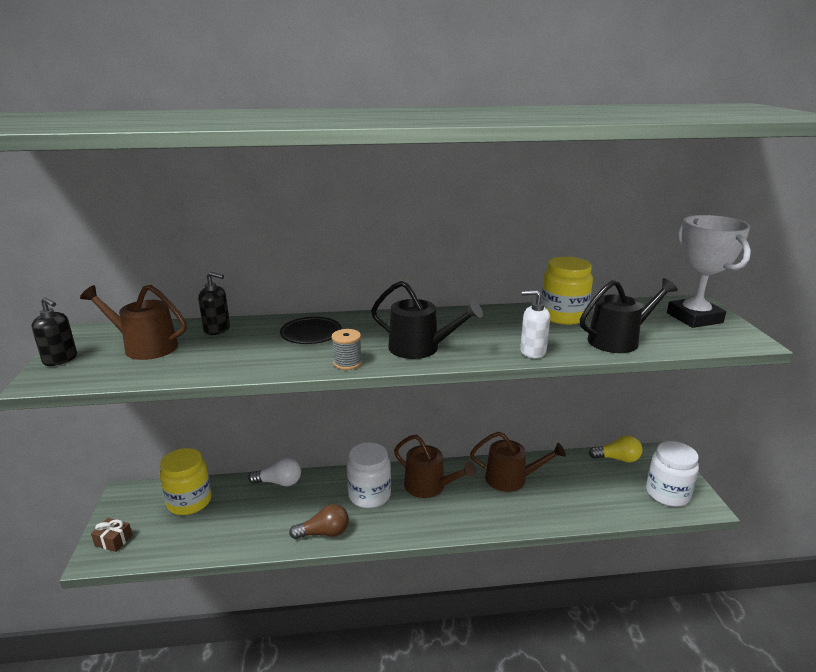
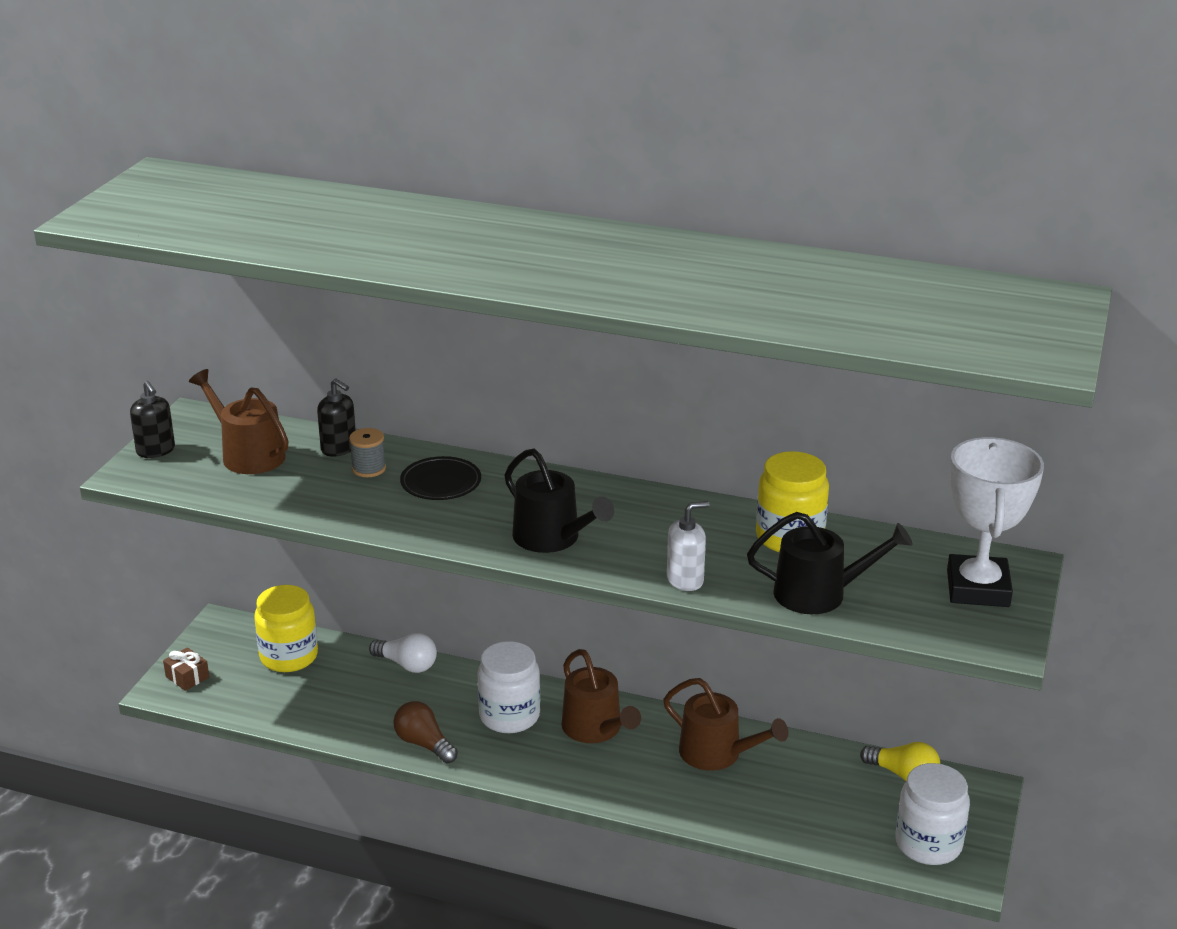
camera: 25 degrees right, 5 degrees up
brown light bulb [289,504,349,539] -> brown light bulb turned 150 degrees counterclockwise [393,701,458,764]
grey spool [332,329,362,370] -> grey spool moved to [349,428,386,477]
white soap dispenser [520,290,550,358] -> white soap dispenser turned 120 degrees clockwise [667,501,710,591]

